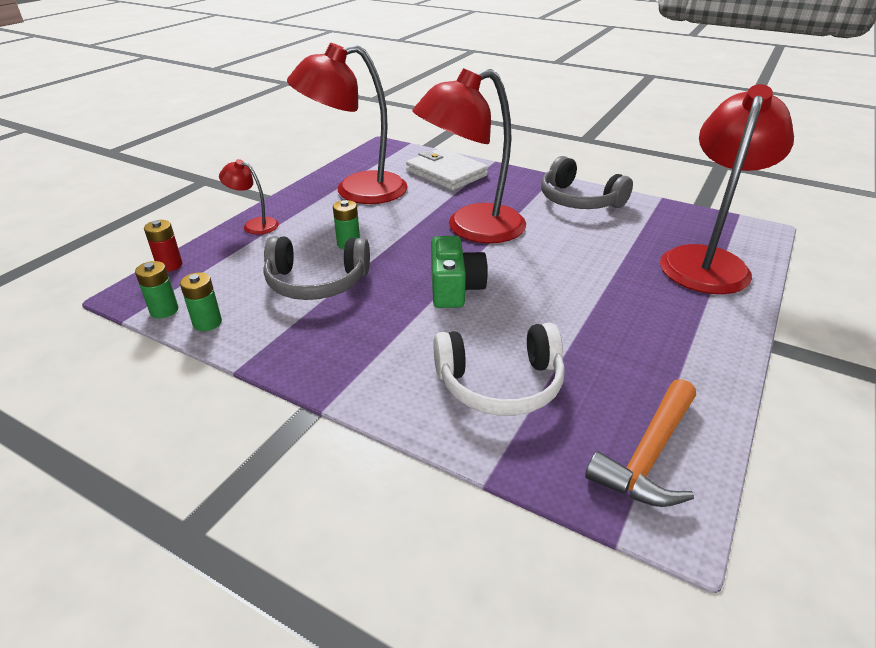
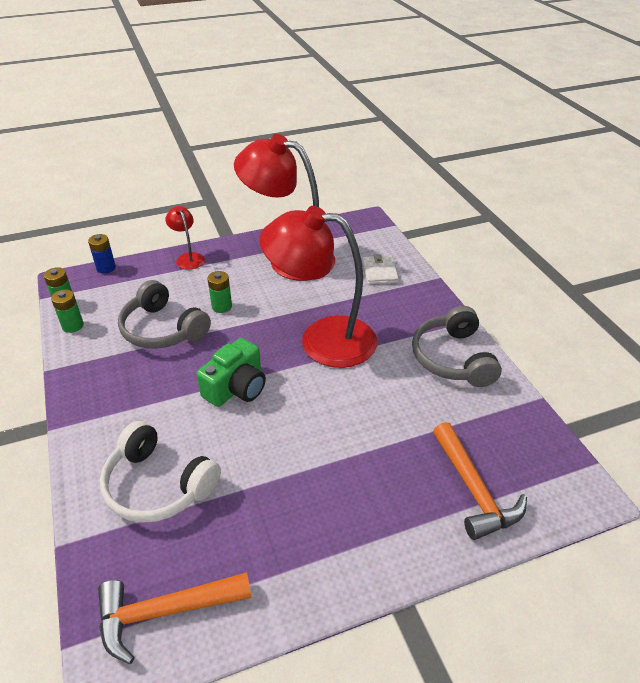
camera: 40 degrees right, 5 degrees up
red battery [144,220,183,272] -> blue battery [88,234,116,274]
white wallet [406,148,488,190] -> white wallet [362,254,399,285], size x0.60
red lamp [660,84,794,294] -> orange hammer [433,422,527,540]

